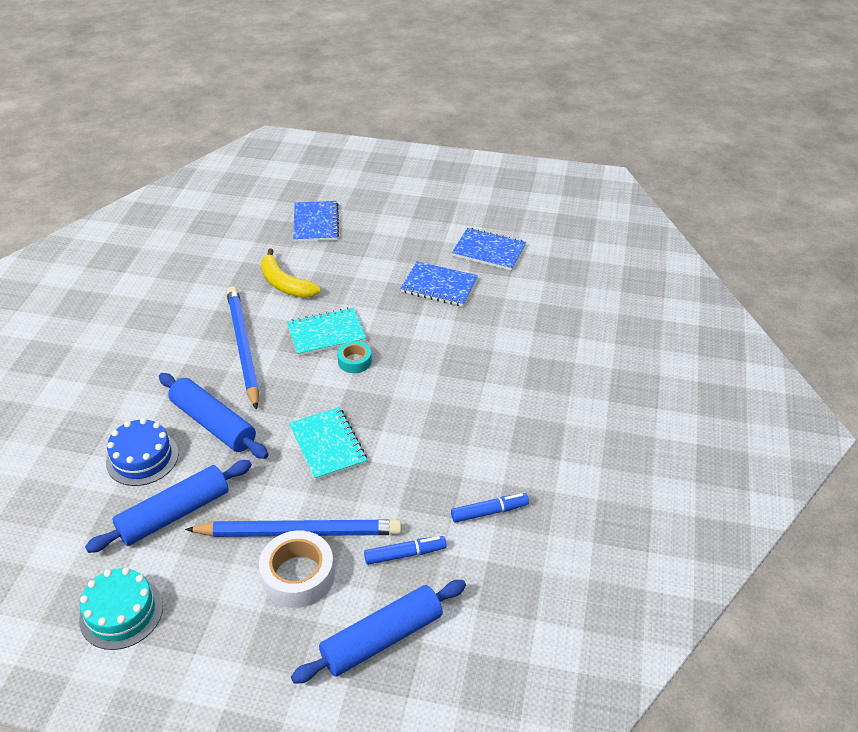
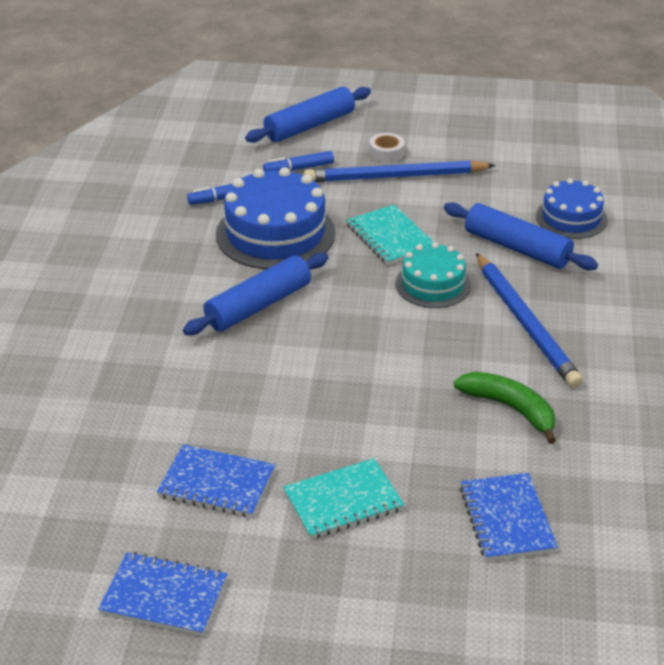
camera: 175 degrees right, 5 degrees down
turquoise cake [79,567,163,650] -> turquoise cake moved to [395,242,471,308]
blue rolling pin [85,460,252,553] -> blue rolling pin moved to [183,253,329,335]
white tape [259,531,335,608] -> white tape [369,133,404,162], size x0.57
yellow banana [261,249,321,298] -> green banana [454,372,556,444]
turquoise notebook [287,307,366,356] -> turquoise notebook moved to [283,458,404,539]
turquoise tape [337,341,372,373] -> none
blue notebook [400,261,478,307] -> blue notebook moved to [98,552,227,636]
none -> blue cake [216,167,335,269]

